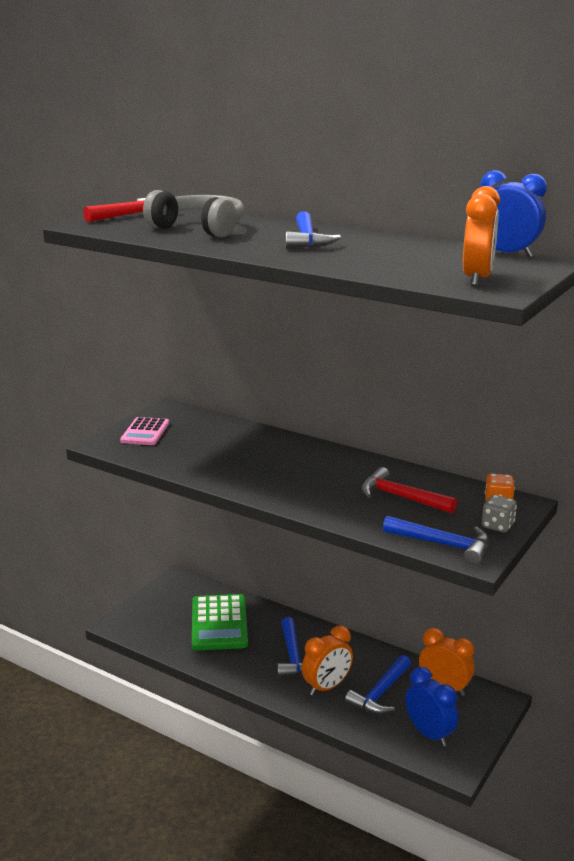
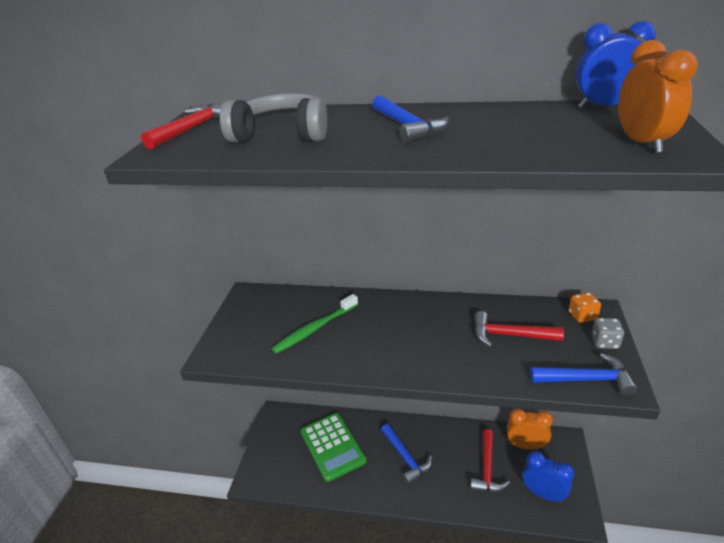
camera: 20 degrees left, 10 degrees up
pink calculator [120,417,169,445] -> none
orange clock [302,625,353,696] -> none
blue hammer [345,655,411,714] -> red hammer [471,429,510,492]
none -> green toothbrush [272,294,358,354]

